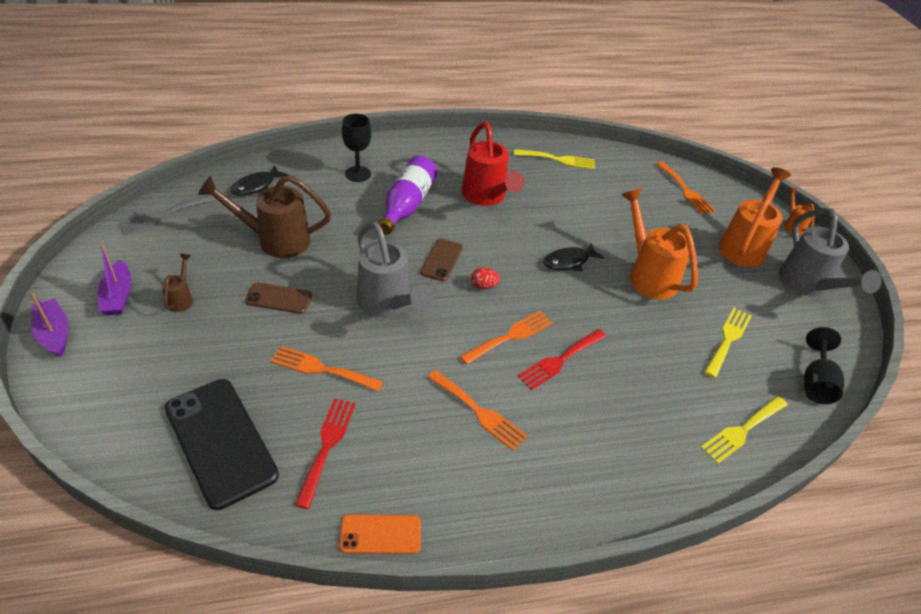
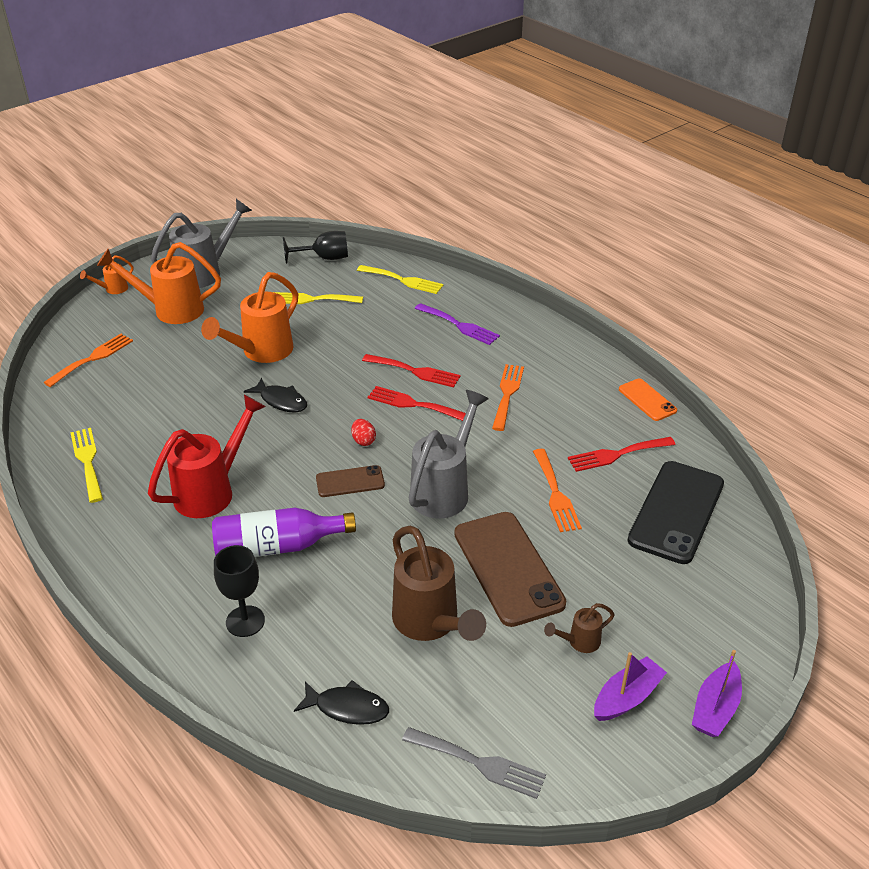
camera: 115 degrees left, 5 degrees down
brown phone [245,282,312,314] -> brown phone [454,512,566,627], size x1.92
orange fork [460,311,553,365] -> red fork [368,386,466,421]
none -> purple fork [415,303,500,345]

